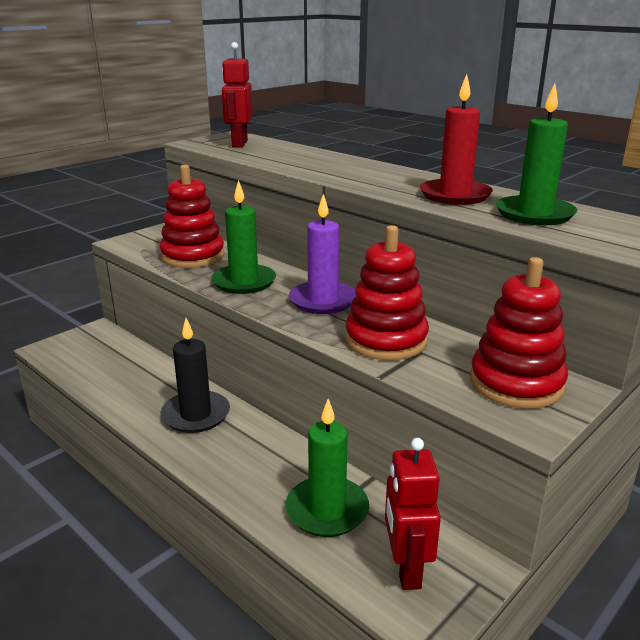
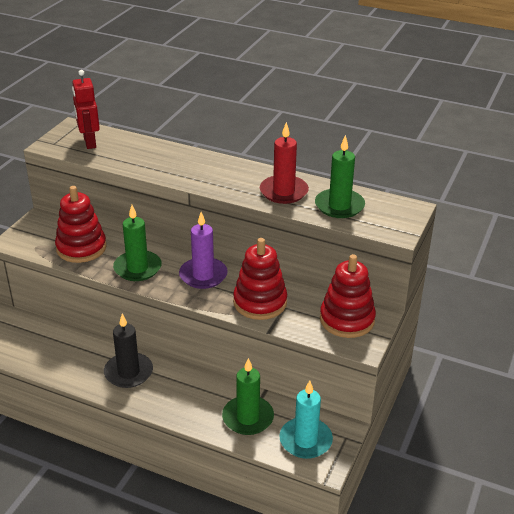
camera: 20 degrees left, 10 degrees up
red robot [385,438,441,590] -> turquoise candle [279,380,333,459]

